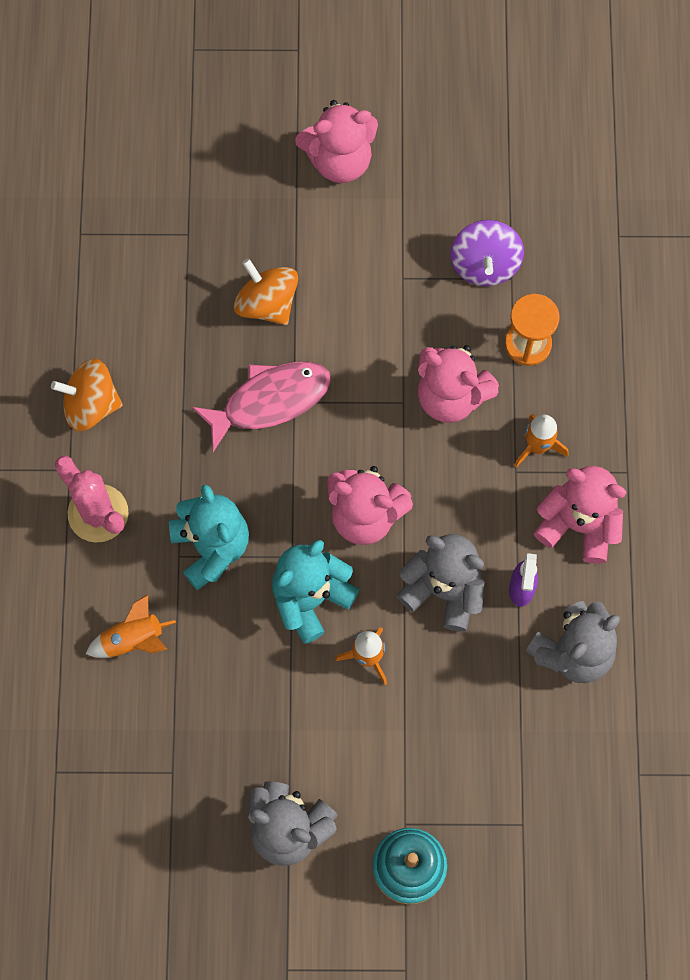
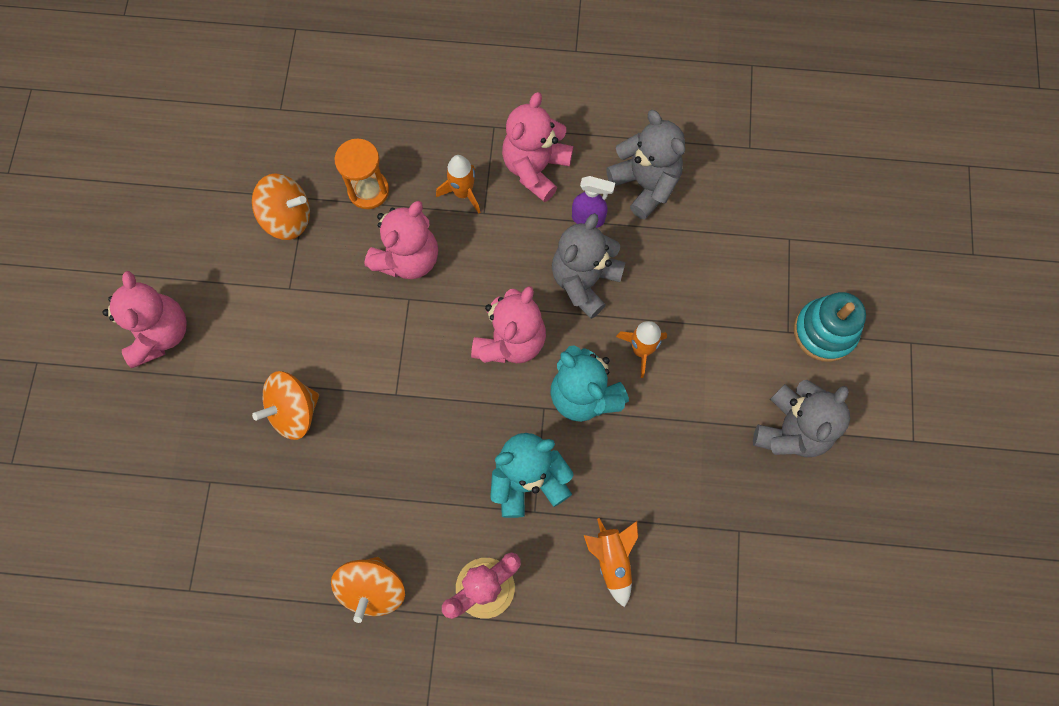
camera: 85 degrees left, 0 degrees up
pink fish [192,361,331,452] -> none
purple spinning top [450,220,524,286] -> orange spinning top [252,173,310,240]

